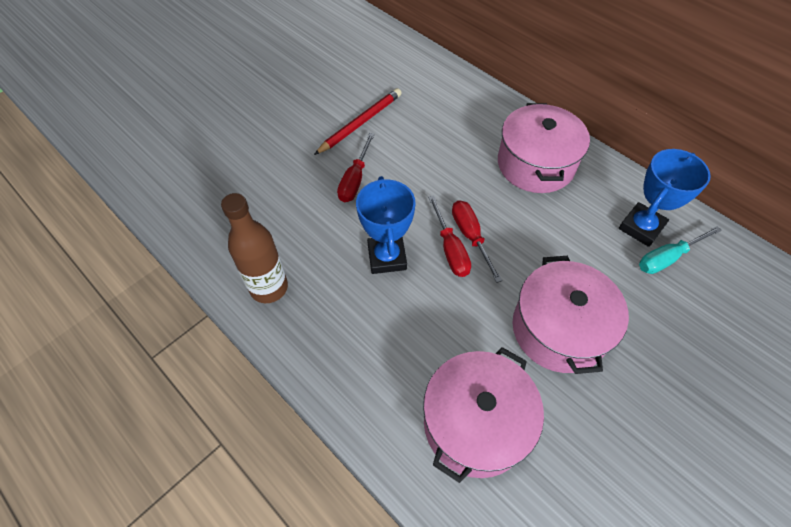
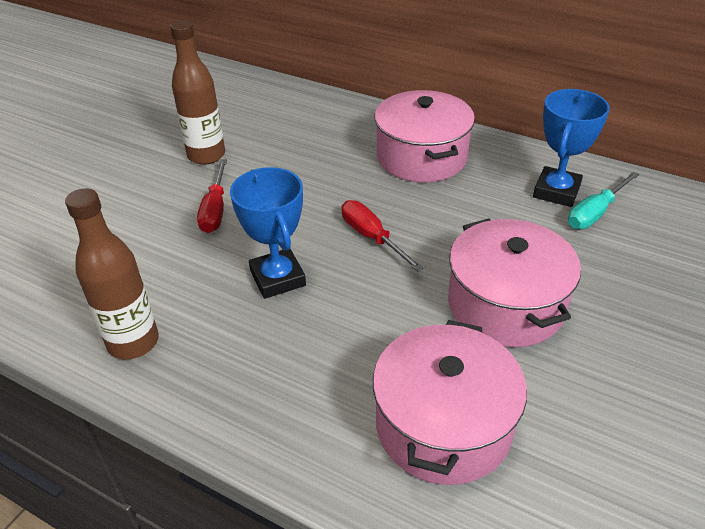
camera: 15 degrees left, 15 degrees down
red pencil [314,88,402,155] -> brown bottle [170,20,225,165]
red screwdriver [428,195,471,277] -> none

